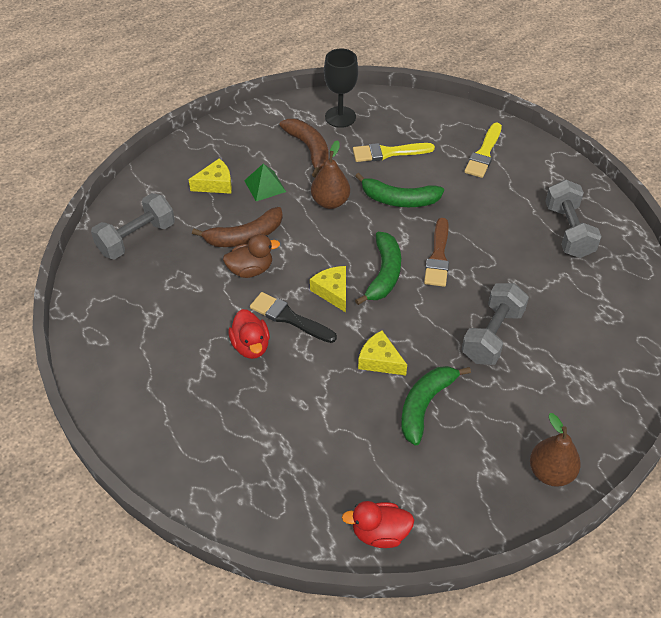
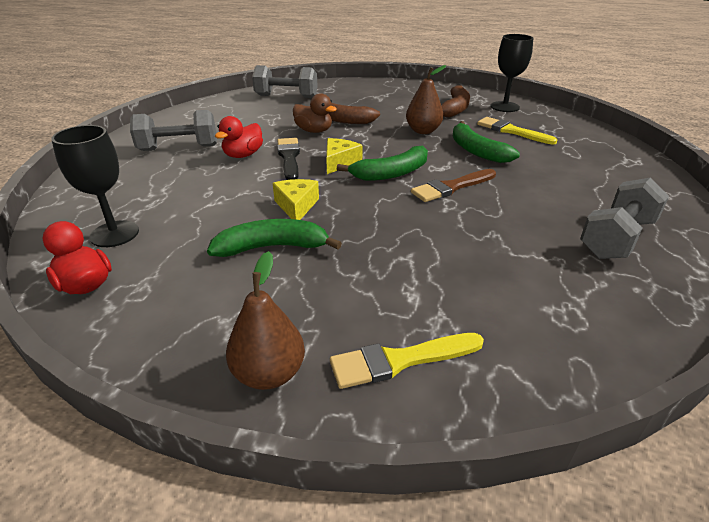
camera: 50 degrees right, 15 degrees down
yellow cheese [188,159,232,194] -> none
green pyramid [244,163,286,201] -> none
grey dumbbell [462,283,529,365] -> grey dumbbell moved to [130,110,217,151]
yellow brush [464,123,502,178] -> yellow brush moved to [330,333,484,389]
none -> black goblet [51,125,139,247]

